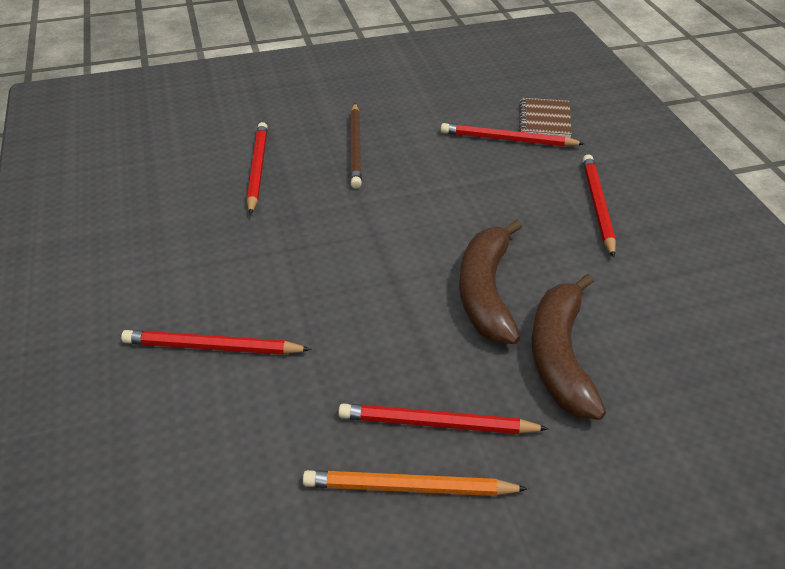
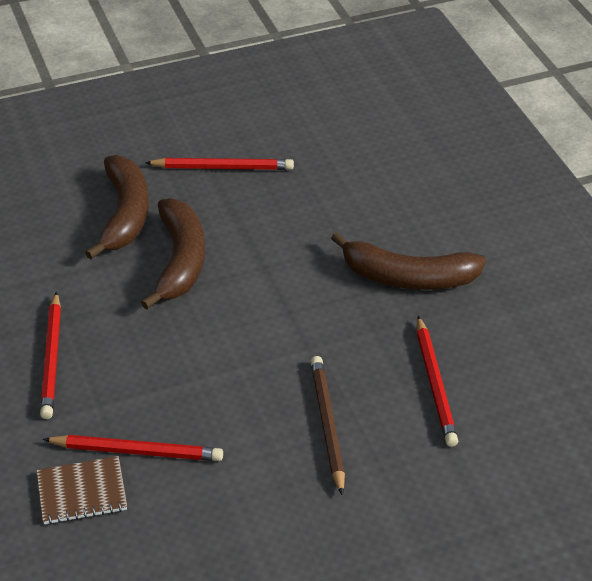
camera: 175 degrees right, 0 degrees up
red pencil [121,330,311,355] -> none
orange pencil [303,470,528,496] -> none
brown notebook [519,98,572,138] -> brown notebook turned 75 degrees clockwise [37,456,127,525]
none -> brown banana [331,232,486,290]

